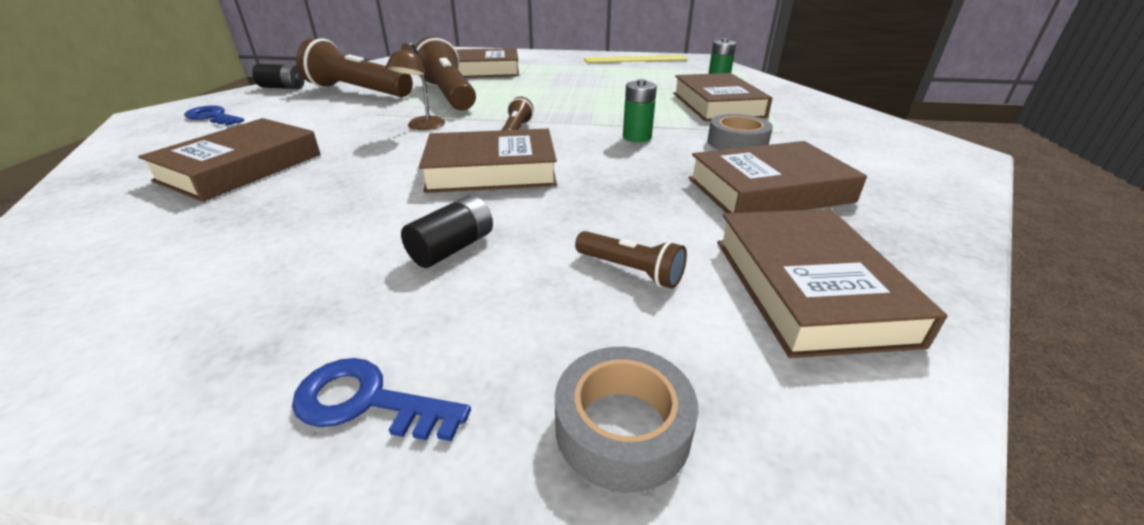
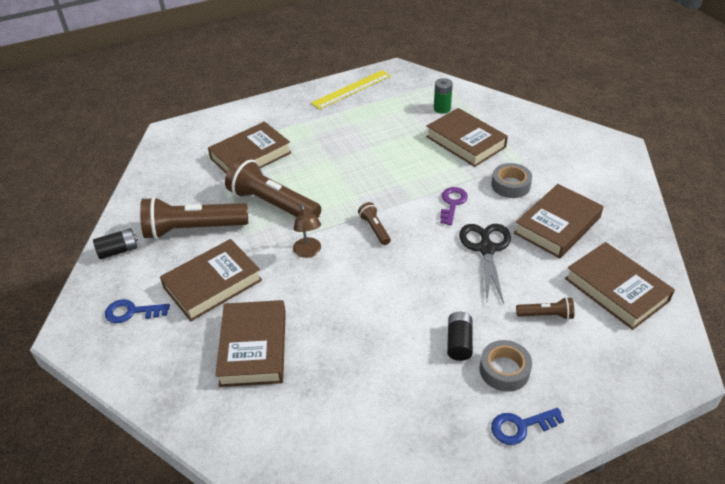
camera: 30 degrees left, 10 degrees up
brown book [419,129,557,193] -> brown book moved to [160,239,262,321]
grey tape [555,347,698,493] -> grey tape moved to [480,340,532,392]
green battery [623,79,657,142] -> purple key [440,187,468,225]
none -> black scissors [459,224,511,304]

